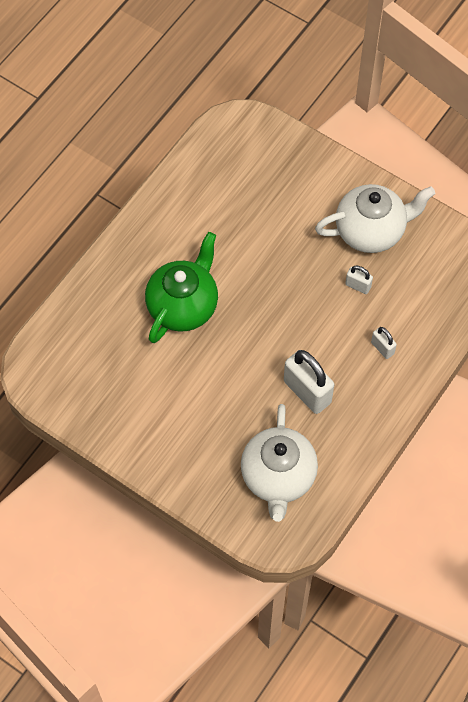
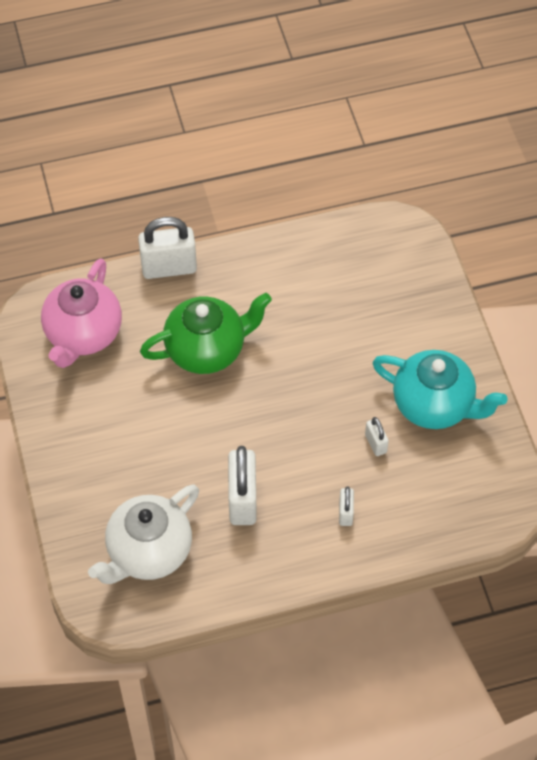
camera: 40 degrees right, 5 degrees down
white teapot [315,184,435,253] -> turquoise teapot [372,350,507,429]
none -> pink teapot [41,258,122,368]
none -> white padlock [138,217,197,279]

